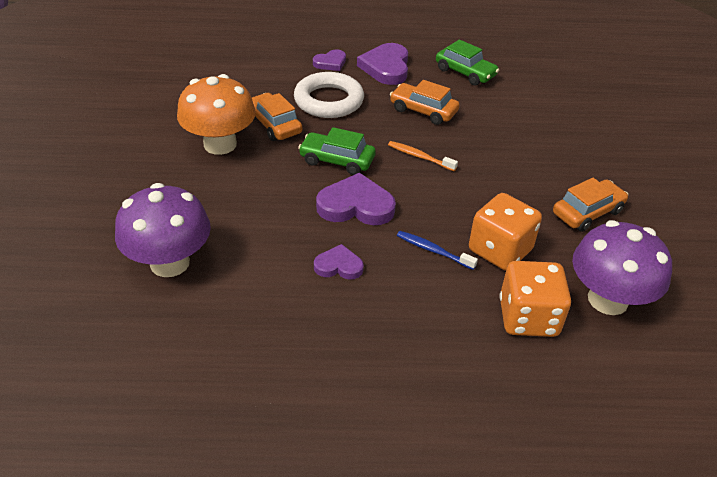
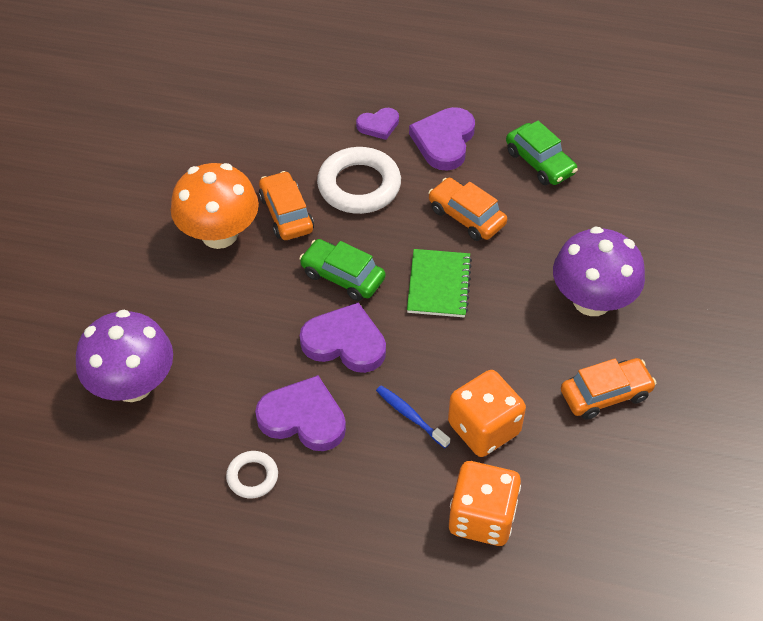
camera: 15 degrees right, 10 degrees up
purple heart [314,244,364,280] -> purple heart [255,375,346,451], size x1.72
orange toothbrush [388,141,458,171] -> green notebook [407,249,472,317]
purple mushroom [572,220,672,315] -> purple mushroom moved to [553,227,645,316]
none -> white ring [226,451,278,498]

